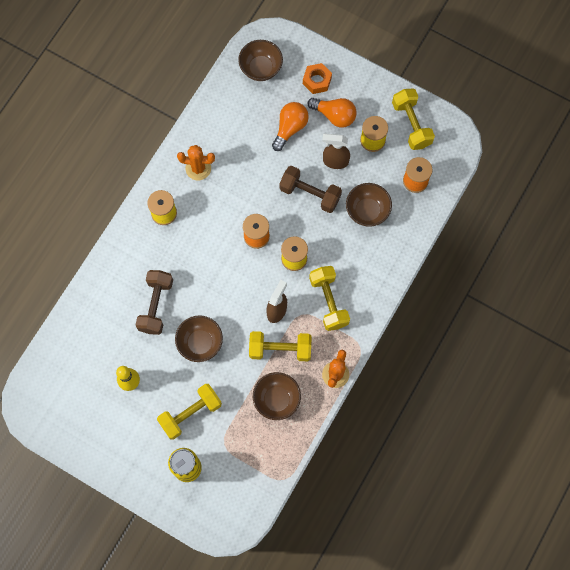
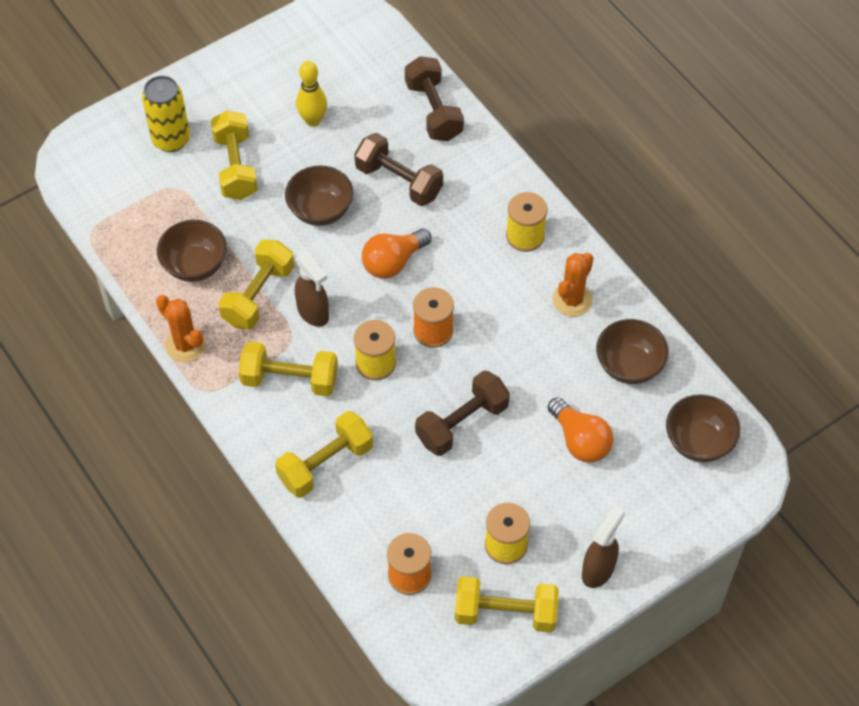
camera: 115 degrees right, 15 degrees down
orange nut [303,63,332,94] -> none
orange light bulb [307,98,357,127] -> orange light bulb moved to [362,228,432,279]
brown spray bottle [322,133,350,169] -> brown spray bottle moved to [582,505,625,588]
brown bowl [346,183,392,227] -> brown bowl moved to [596,319,669,384]
none -> yellow dumbbell [275,411,373,498]
none -> brown dumbbell [405,56,464,141]

